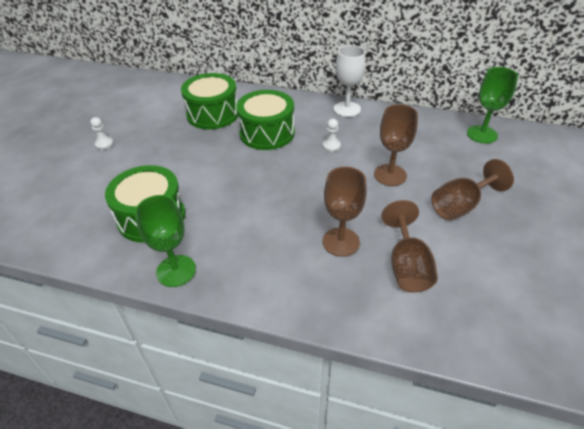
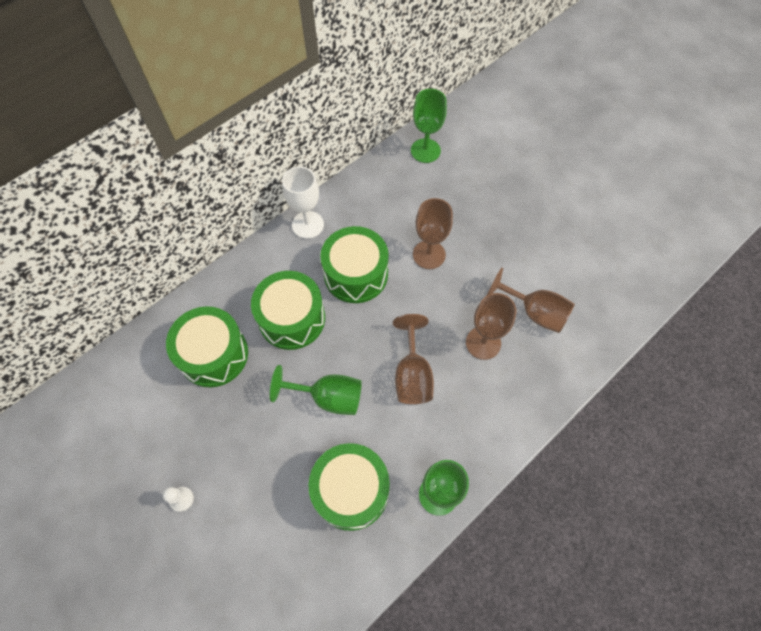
camera: 60 degrees left, 20 degrees up
white pawn [323,119,341,152] -> green drum [320,226,389,303]
brown goblet [431,159,514,220] -> brown goblet moved to [393,314,434,404]
none -> green goblet [270,365,362,415]

